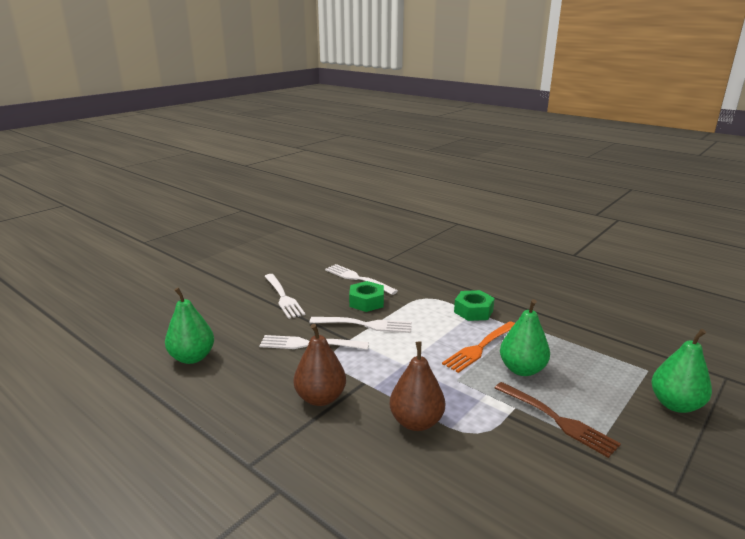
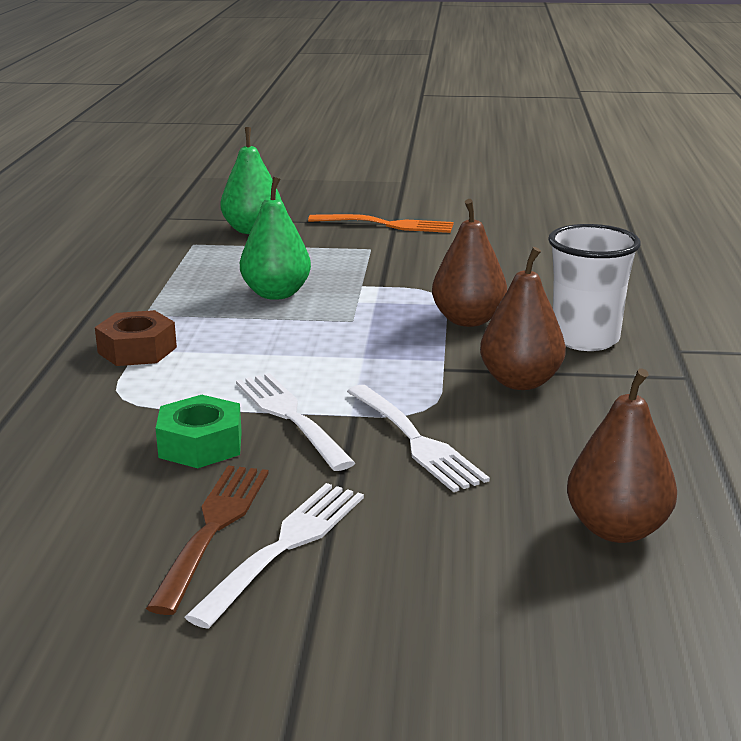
camera: 125 degrees left, 0 degrees up
green pear [165,287,214,364] -> brown pear [567,368,677,543]
white fork [325,264,398,295] -> none
orange fork [442,321,515,373] -> orange fork moved to [308,214,454,233]
green nut [454,290,495,321] -> brown nut [95,310,177,366]
brown fork [495,382,621,458] -> brown fork moved to [146,466,269,615]
none -> white cup [548,224,641,351]

